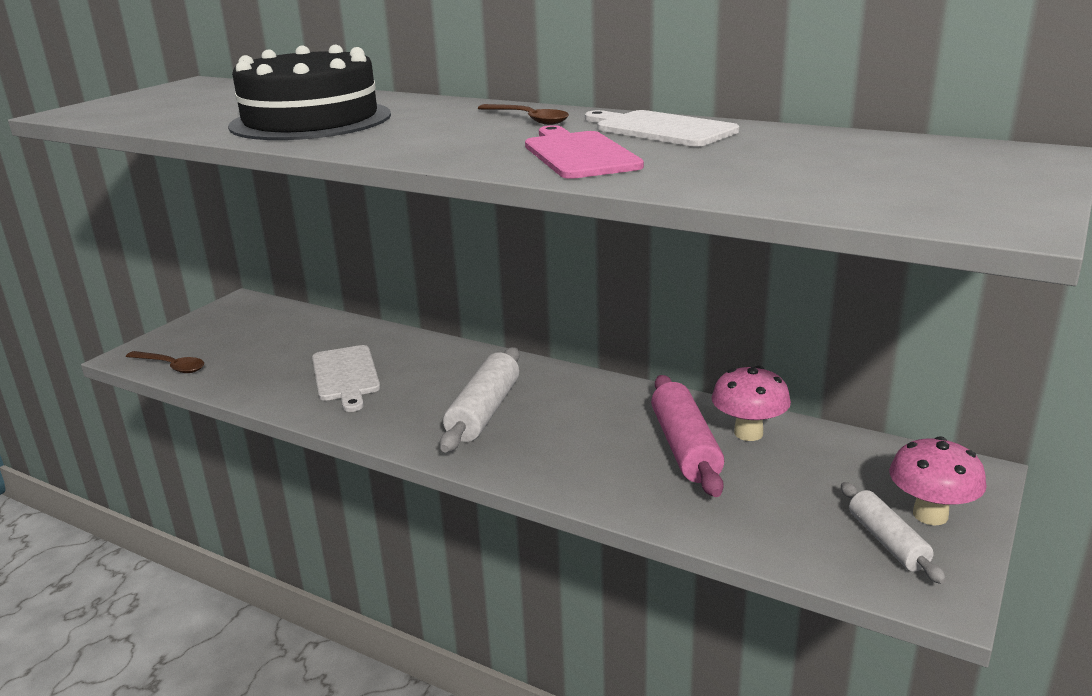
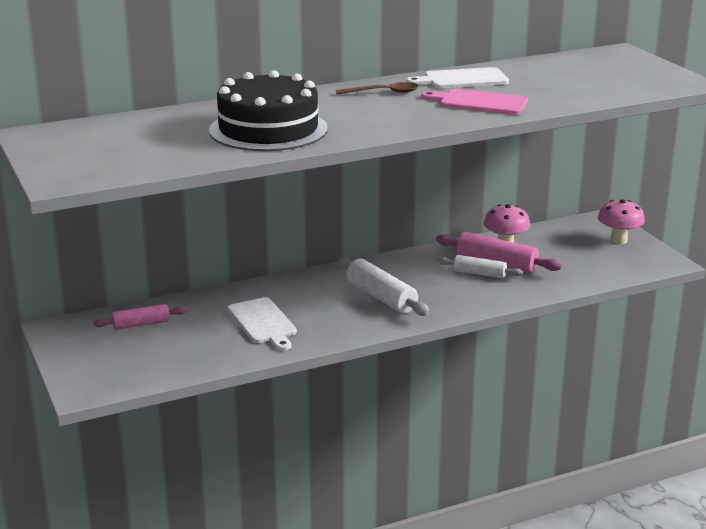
camera: 55 degrees left, 0 degrees up
brown spoon [126,351,204,373] -> none
white cutting board [312,345,380,412] -> white cutting board turned 45 degrees clockwise [227,297,297,351]
white rolling pin [841,482,946,584] -> white rolling pin moved to [438,255,523,279]
none -> pink rolling pin [93,304,187,330]

